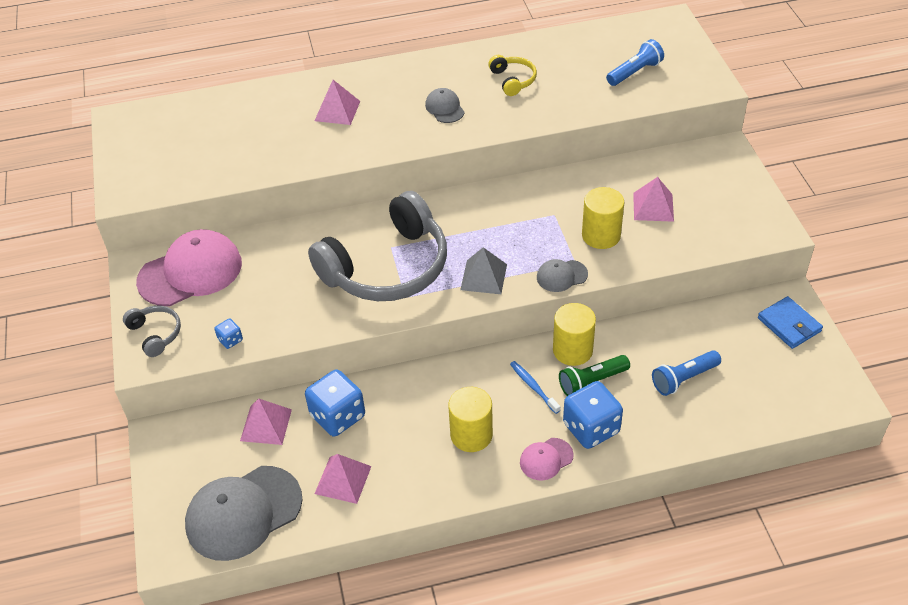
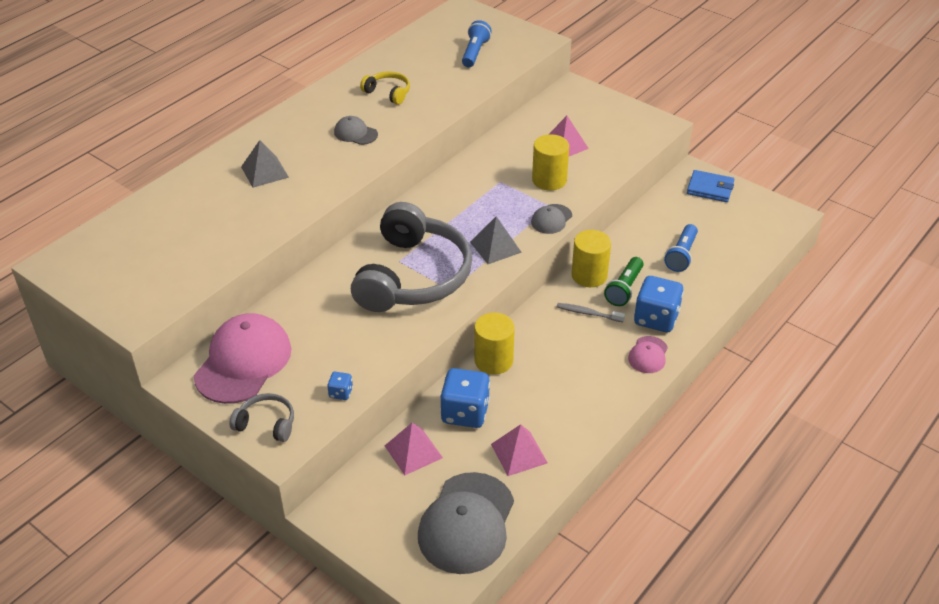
camera: 40 degrees left, 5 degrees down
pink pyramid [315,80,360,125] -> grey pyramid [241,140,289,188]
yellow cylinder [448,387,493,452] -> yellow cylinder moved to [474,313,515,374]
blue toothbrush [510,361,560,414] -> grey toothbrush [557,303,625,322]

